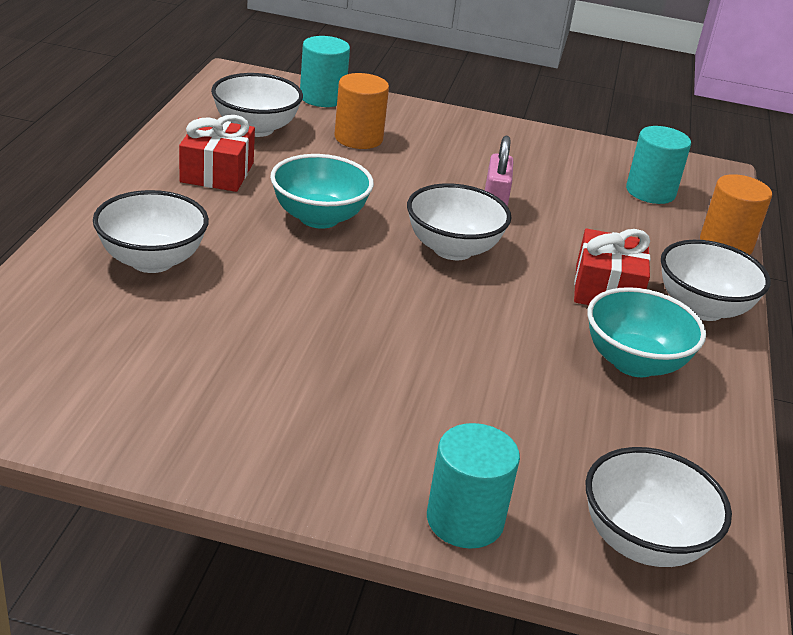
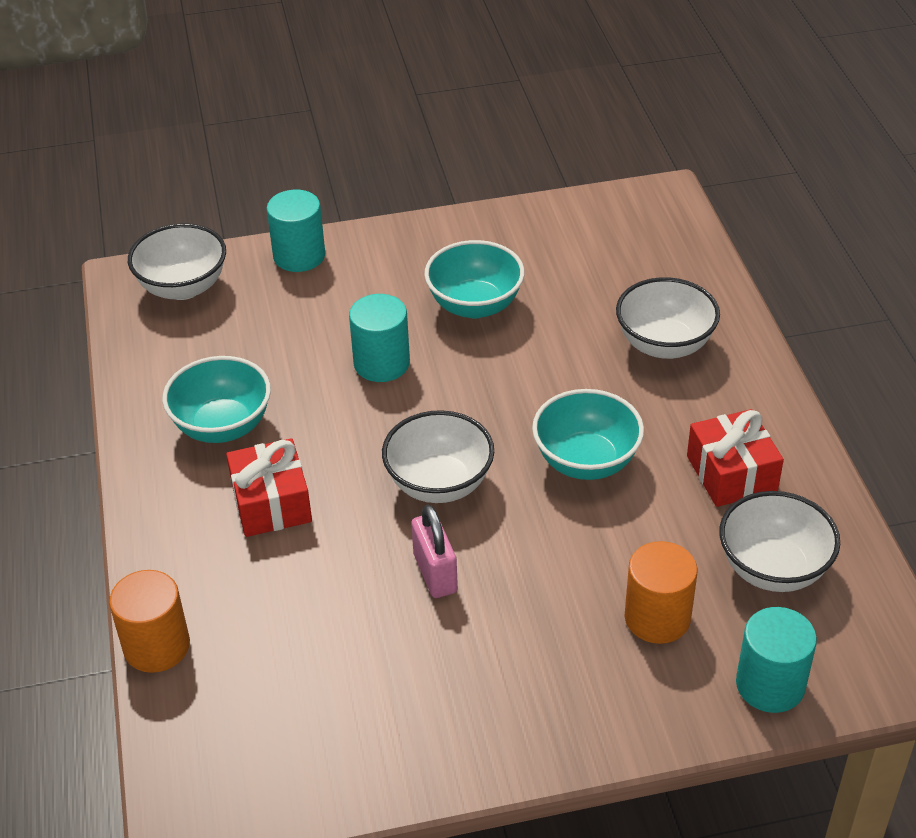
camera: 160 degrees right, 10 degrees up
turquoise cylinder [626,126,691,204] -> turquoise cylinder moved to [349,294,410,382]
white bowl [661,240,770,321] -> none
none -> turquoise bowl [424,240,525,318]

